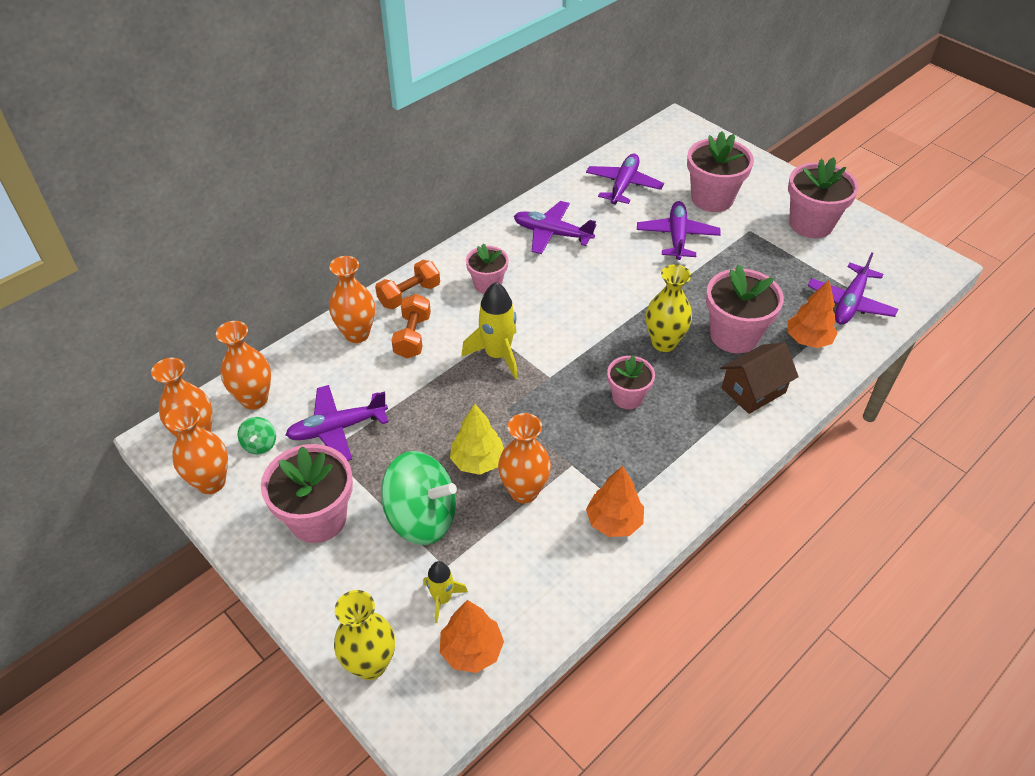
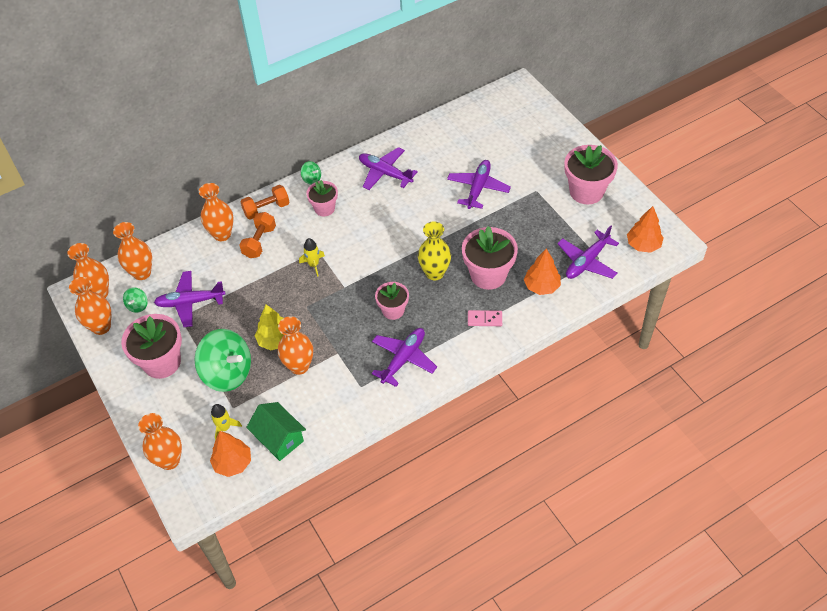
camera: 15 degrees right, 5 degrees up
yellow vase [334,590,395,680] -> orange vase [138,413,182,470]
yellow rocket [461,282,518,379] -> yellow rocket [299,238,325,277], size x0.59
purple plane [586,154,664,204] -> purple plane moved to [372,328,437,387]
orange tree [586,466,644,537] -> orange tree moved to [627,206,663,253]
pink flower pot [687,131,754,212] -> none
brown house [720,343,799,414] -> pink domino [468,310,502,326]
none -> green house [246,402,306,461]
none -> green spinning top [301,161,321,185]

